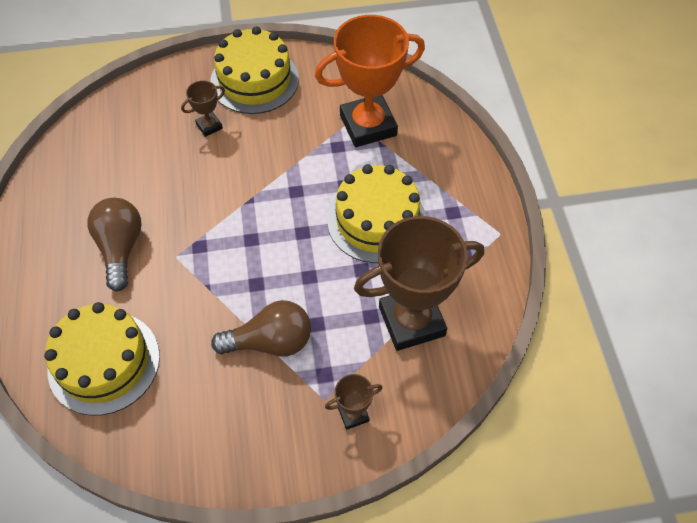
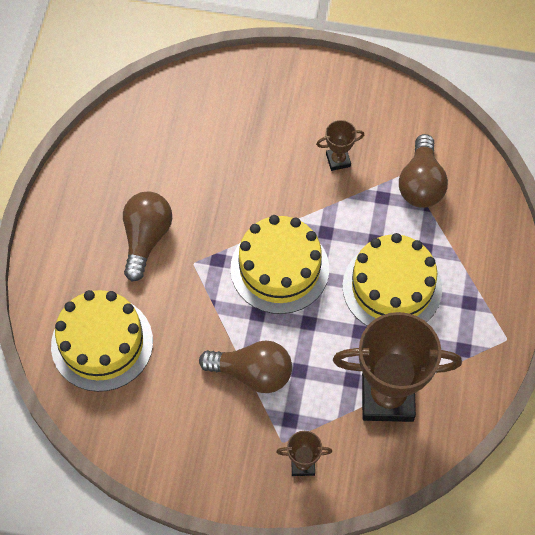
camera: 20 degrees right, 5 degrees up
brown trophy [181,80,225,137] -> brown trophy moved to [316,120,364,171]
yellow cake [210,26,299,114] -> yellow cake moved to [230,215,329,314]
orange trophy [315,15,425,147] -> brown light bulb [399,134,448,208]

